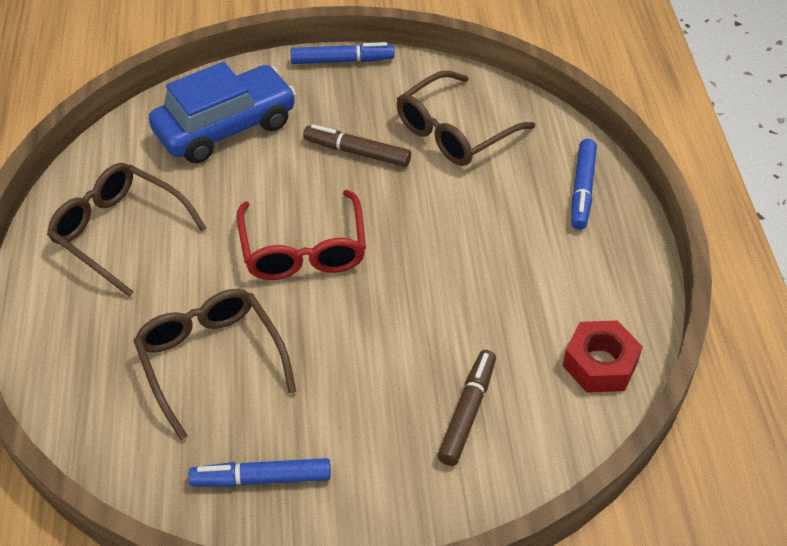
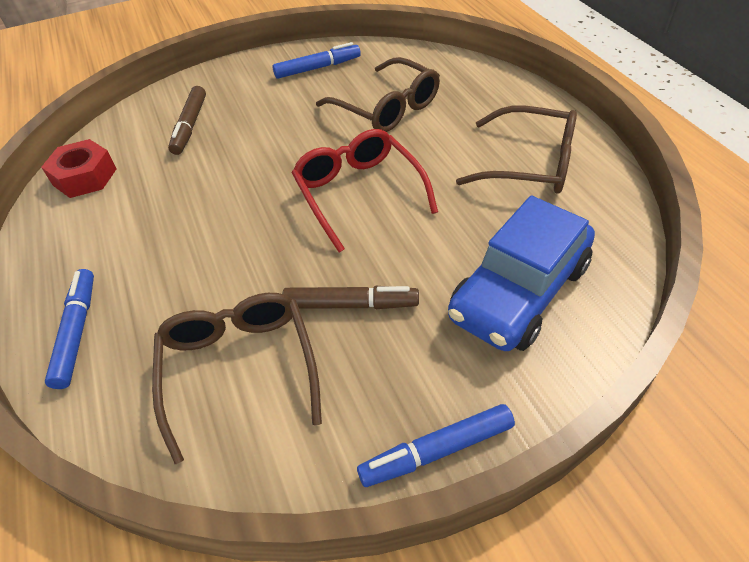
camera: 165 degrees right, 0 degrees up
brown glasses [397,70,535,166] -> brown glasses turned 45 degrees counterclockwise [152,293,322,464]

